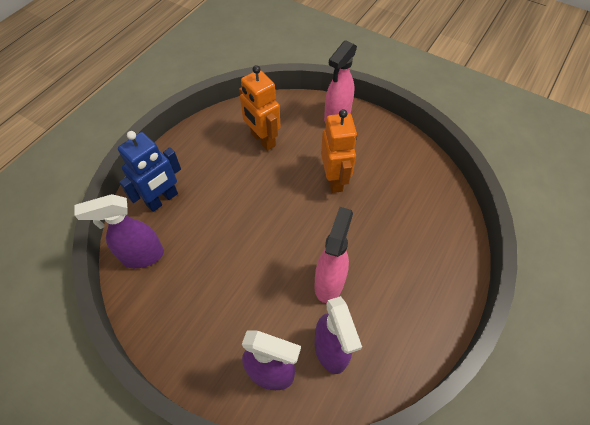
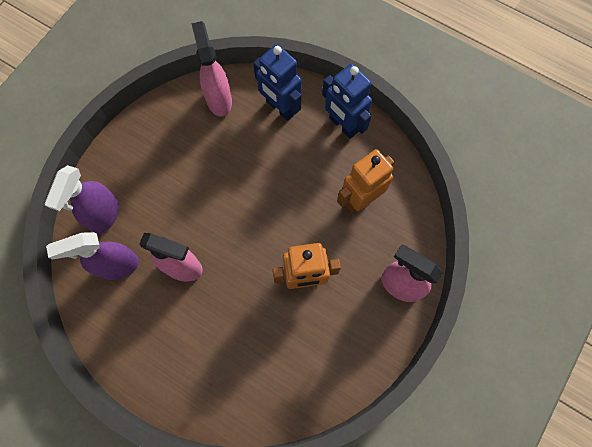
camera: 90 degrees right, 15 degrees up
purple spray bottle [74,194,164,268] -> pink spray bottle [191,21,232,117]
none -> blue robot [322,64,372,139]

